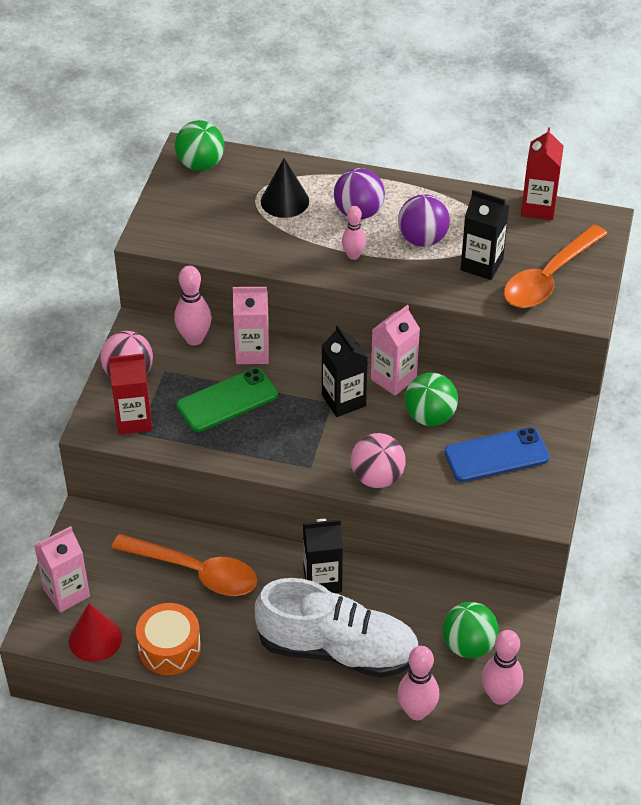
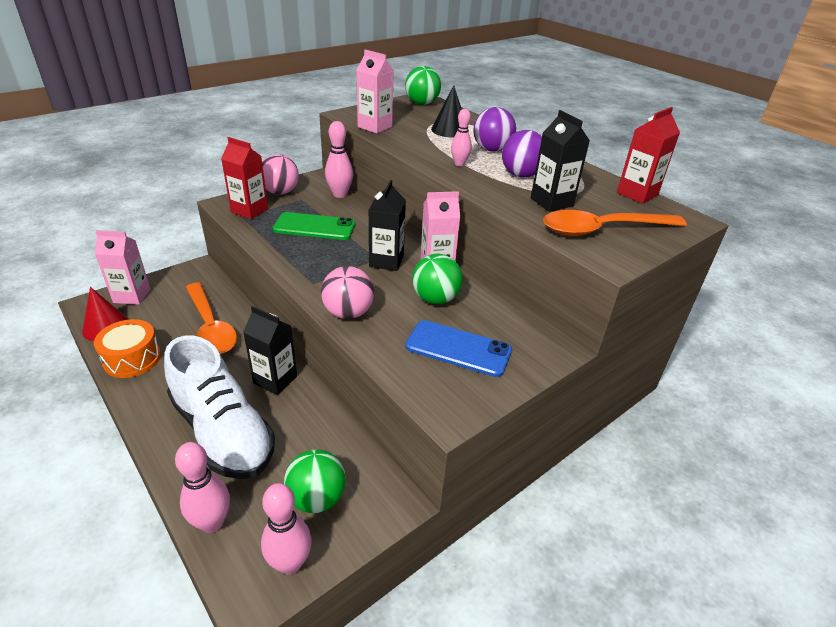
camera: 35 degrees right, 10 degrees down
pink carton [233,287,269,364] -> pink carton moved to [357,49,394,134]

